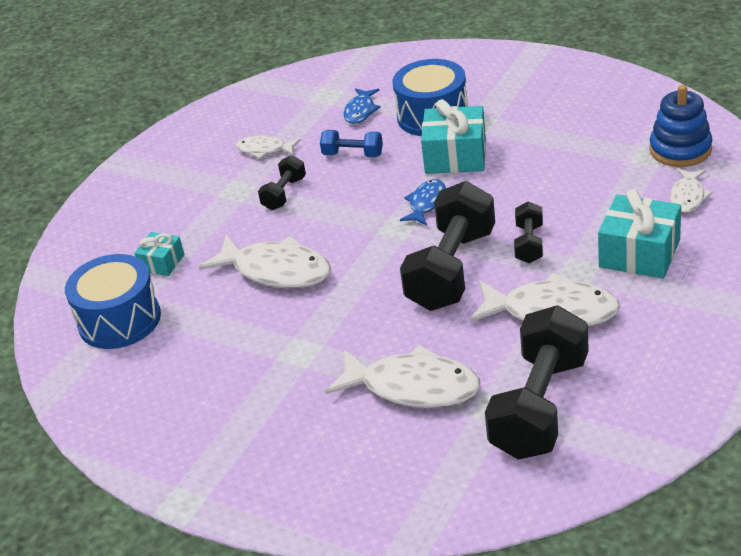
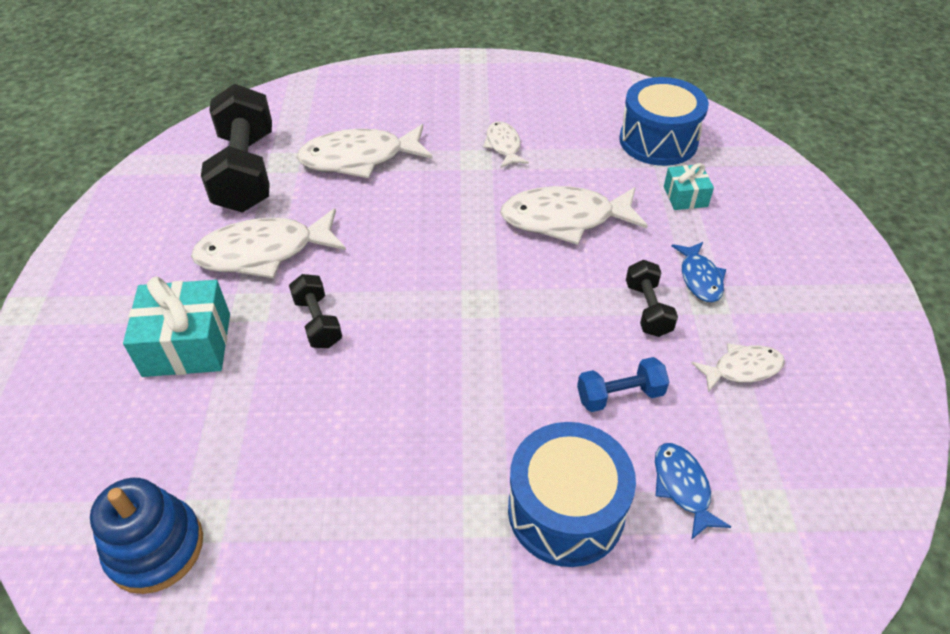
camera: 145 degrees right, 10 degrees up
blue fish [400,179,446,225] -> blue fish moved to [672,242,726,302]
black dumbbell [400,181,495,311] -> none
turquoise gift [421,99,486,174] -> none
white fish [670,168,713,213] -> white fish moved to [483,121,529,168]

